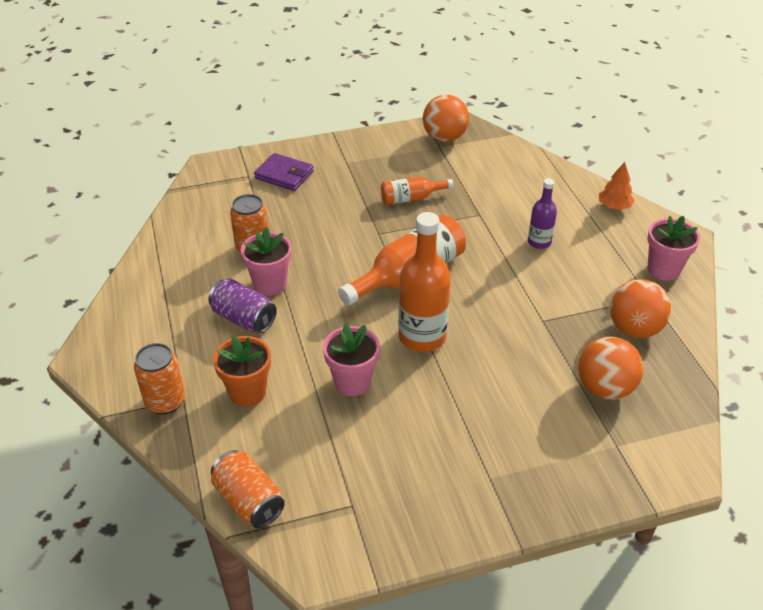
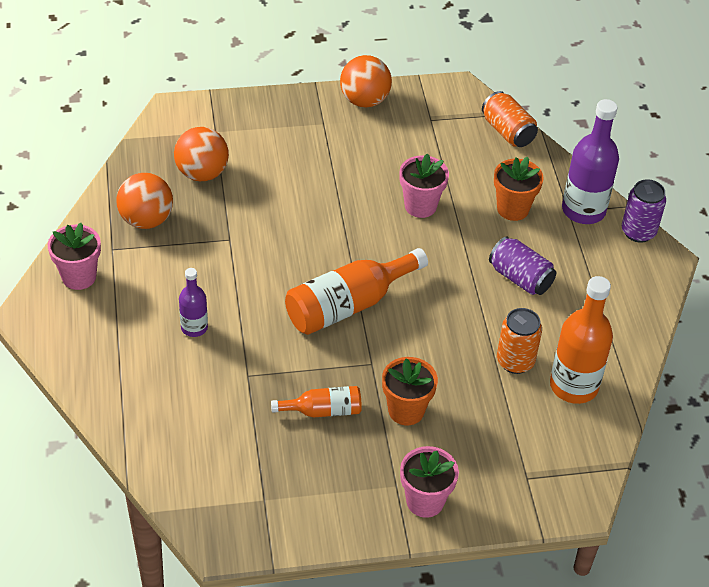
camera: 175 degrees left, 5 degrees up
orange can [134,343,185,414] -> purple bottle [562,99,619,224]
pink flower pot [241,227,292,295] -> pink flower pot moved to [400,446,459,518]
purple wallet [254,153,314,191] -> none
orange bottle [398,212,451,352] -> orange bottle moved to [550,276,613,404]
orange ball [423,95,469,142] -> orange ball moved to [340,55,392,108]
orange tree [599,162,635,210] -> none
none -> orange flower pot [382,357,438,426]
none -> purple can [622,179,666,243]

